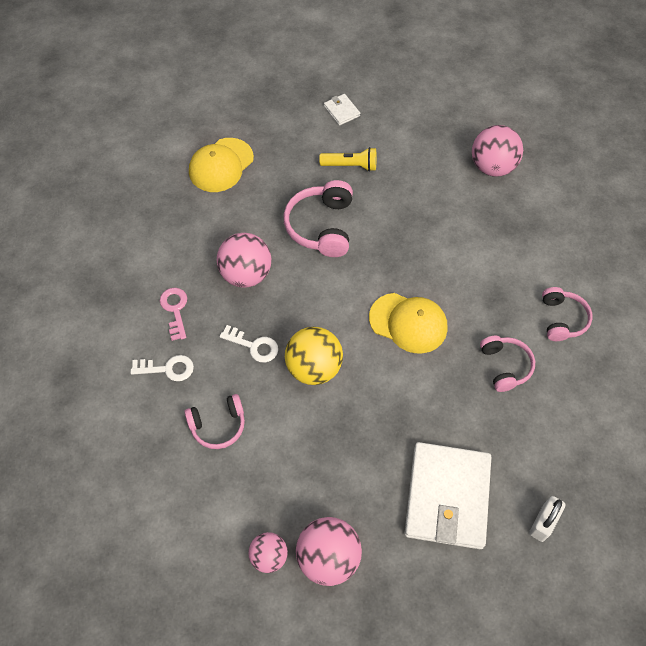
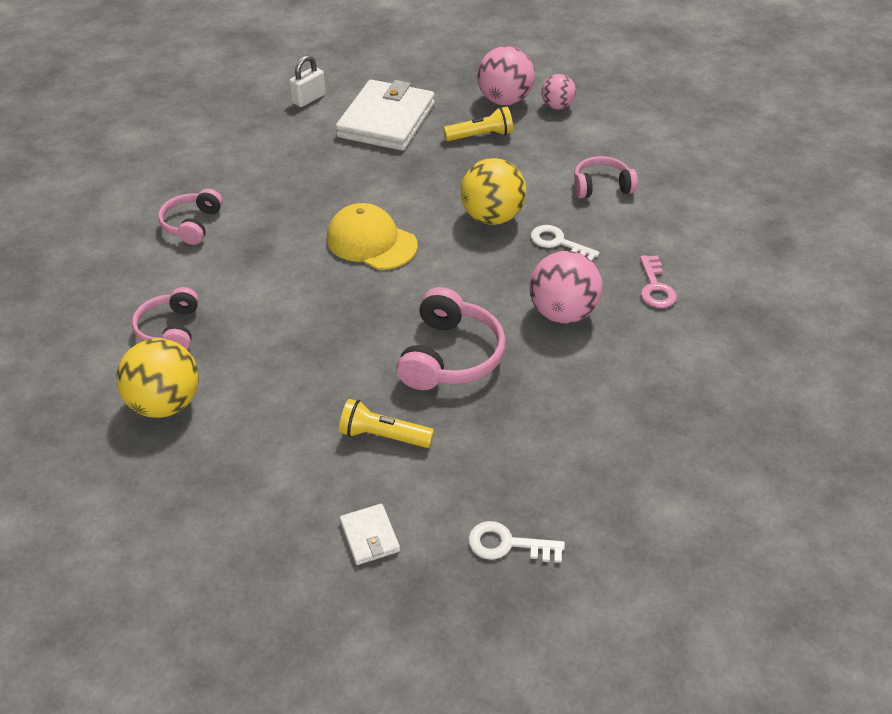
camera: 170 degrees left, 15 degrees down
white key [131,355,194,381] -> white key moved to [468,521,565,563]
yellow cap [189,138,254,192] -> none
pink ball [472,125,523,177] -> yellow ball [116,338,199,418]
pink headphones [480,336,535,392] -> pink headphones moved to [132,287,199,349]
none -> yellow flashlight [443,107,513,141]

